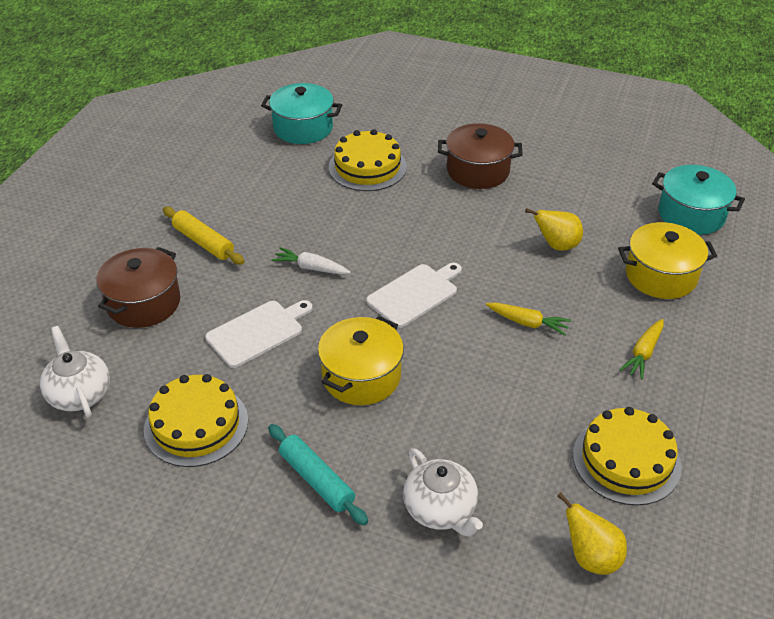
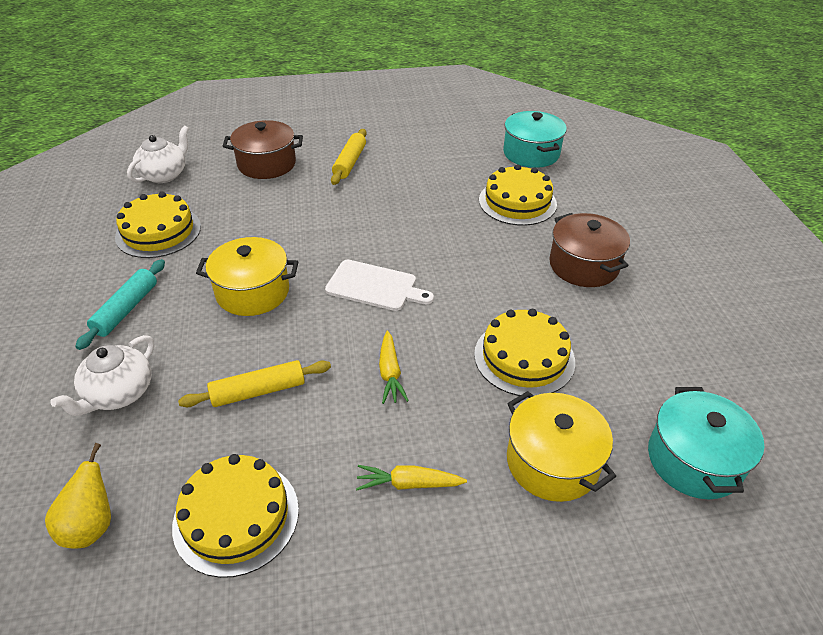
camera: 60 degrees right, 0 degrees up
white cutting board [205,300,312,368] -> none
white carrot [271,247,351,274] -> none
yellow pear [525,208,583,251] -> yellow cake [474,309,575,396]
none -> yellow rolling pin [178,360,331,407]

